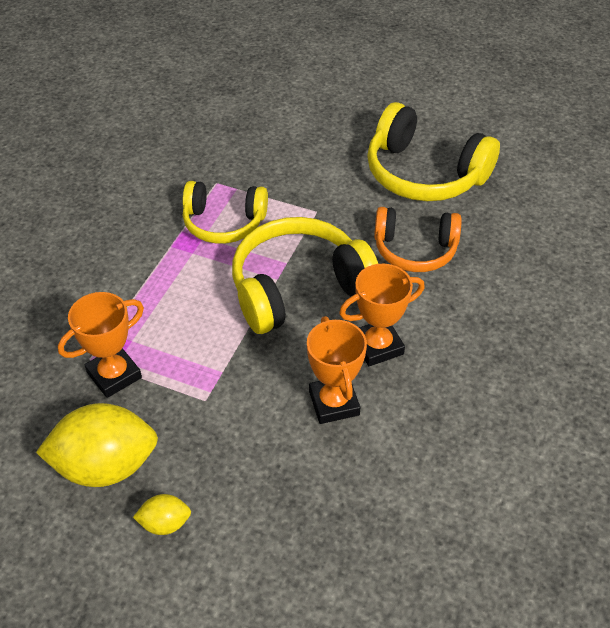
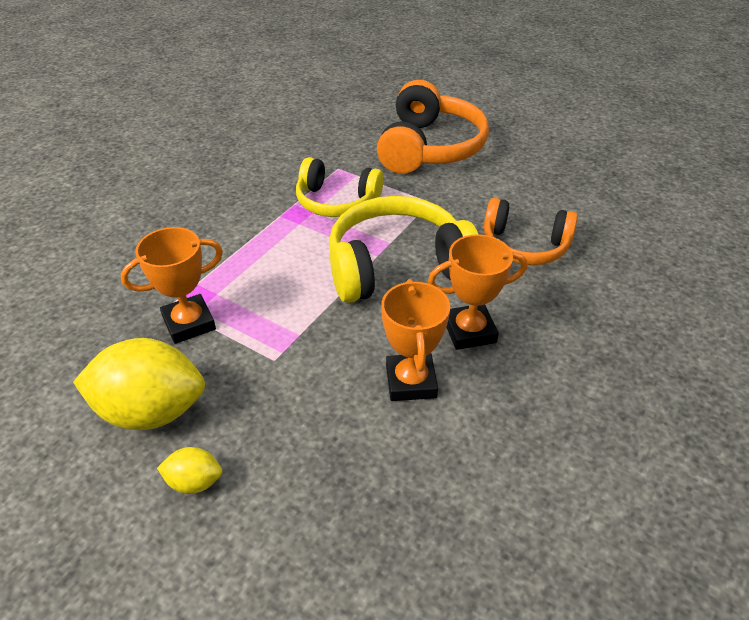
camera: 10 degrees right, 5 degrees down
yellow headphones [367,102,500,201] -> none
none -> orange headphones [377,80,489,174]

